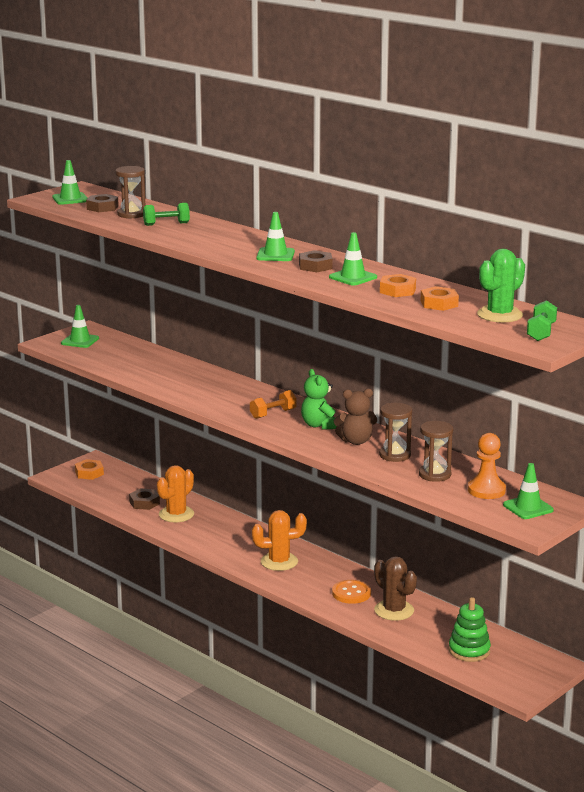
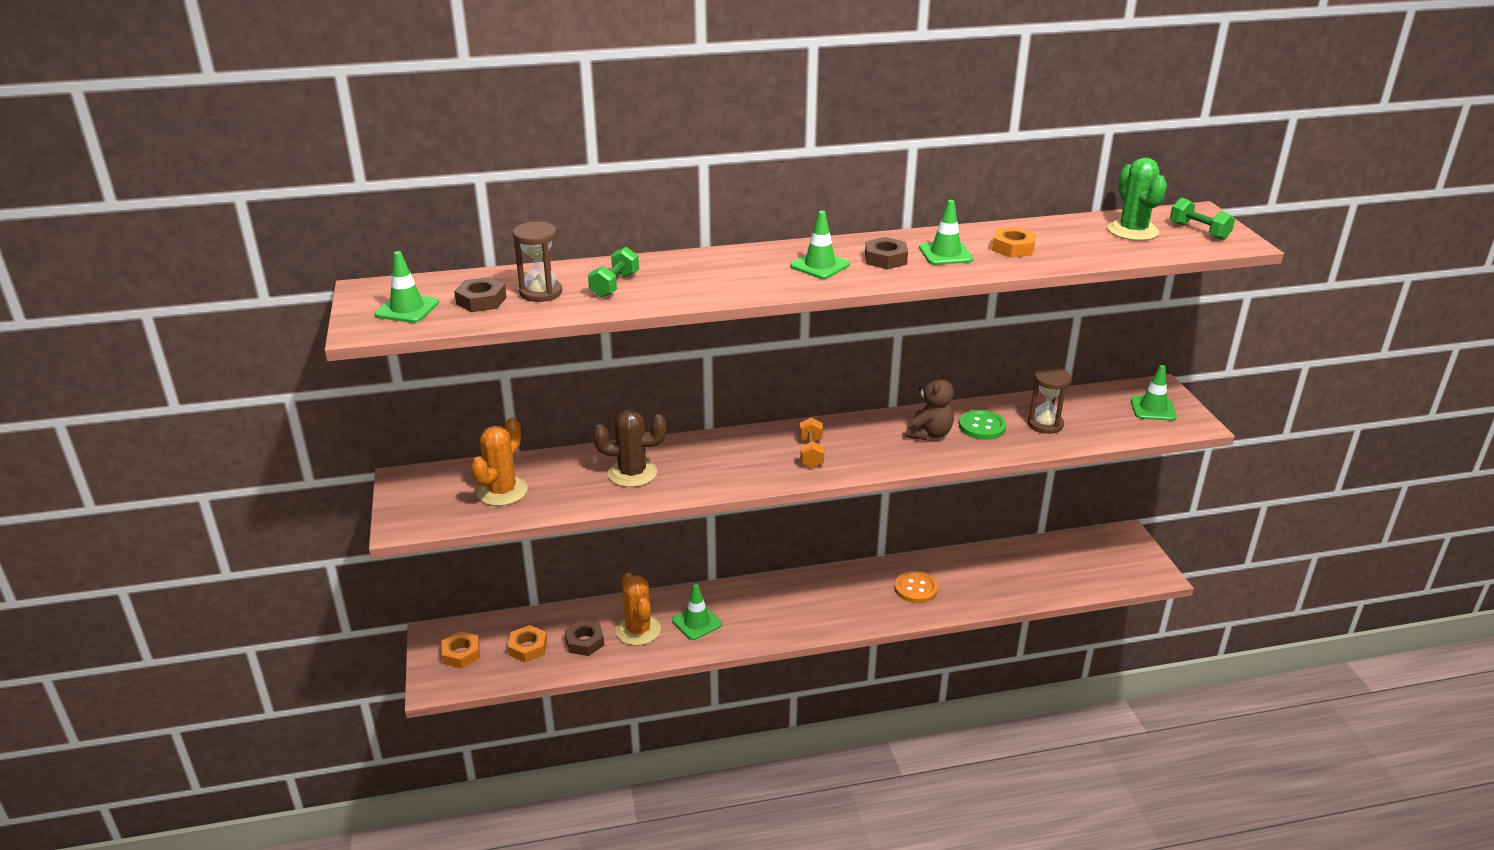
camera: 55 degrees left, 10 degrees up
green traffic cone [61,305,99,348] -> green traffic cone moved to [672,584,722,640]
orange cactus [252,510,307,571] -> orange cactus moved to [471,417,528,506]
green teddy bear [301,369,337,430] -> none
brown cactus [374,556,417,621] -> brown cactus moved to [593,408,666,487]
brown hourglass [379,403,412,462] -> green button [959,410,1006,440]
orange nut [421,286,459,311] -> orange nut moved to [508,625,547,663]
green stacking toy [449,597,491,662] -> none
orange pawn [468,433,506,499] -> none

